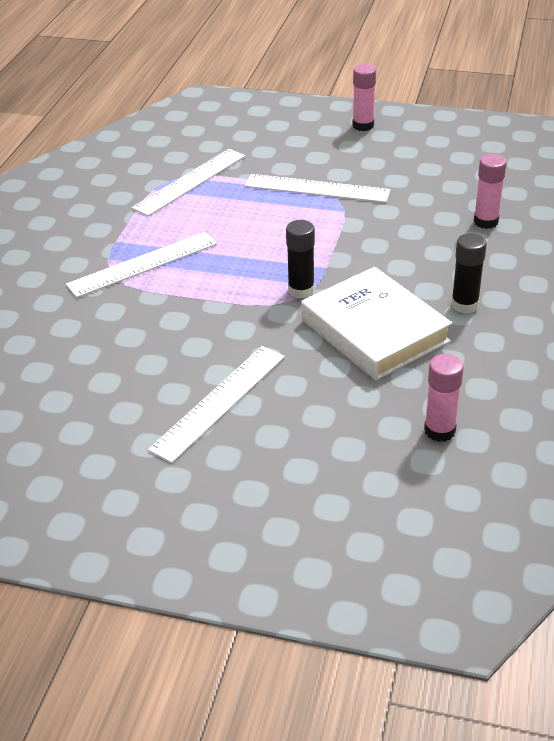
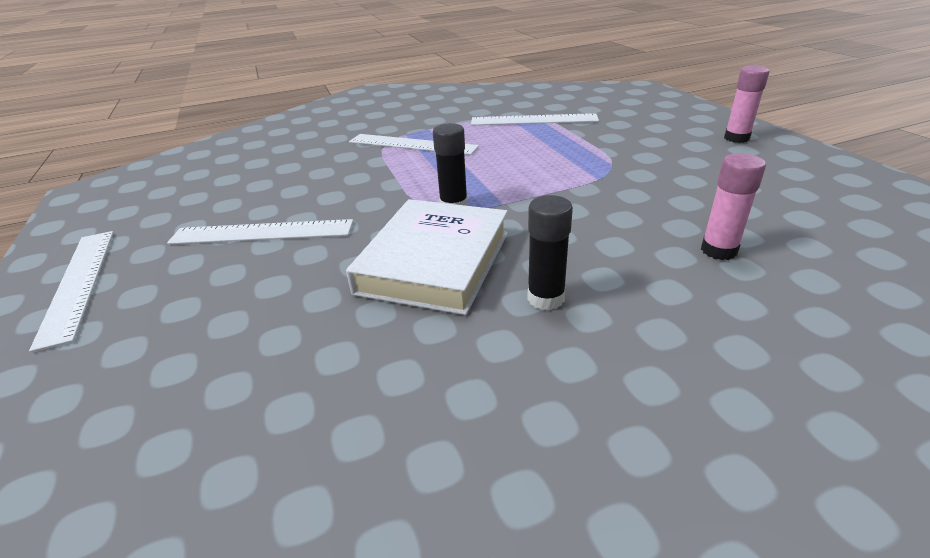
camera: 55 degrees right, 5 degrees down
white ruler [245,174,390,203] -> white ruler moved to [29,231,114,352]
pink glue stick [424,354,464,442] -> none

